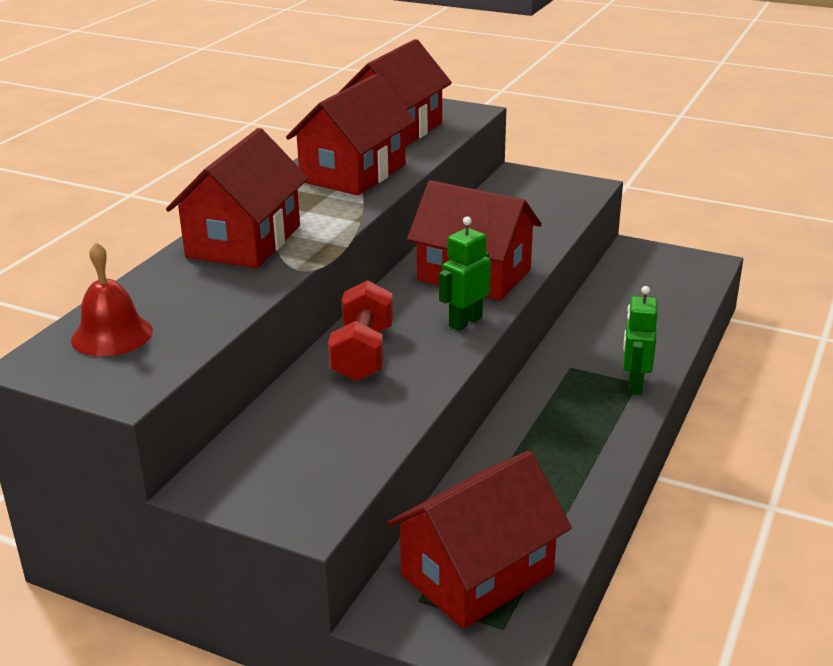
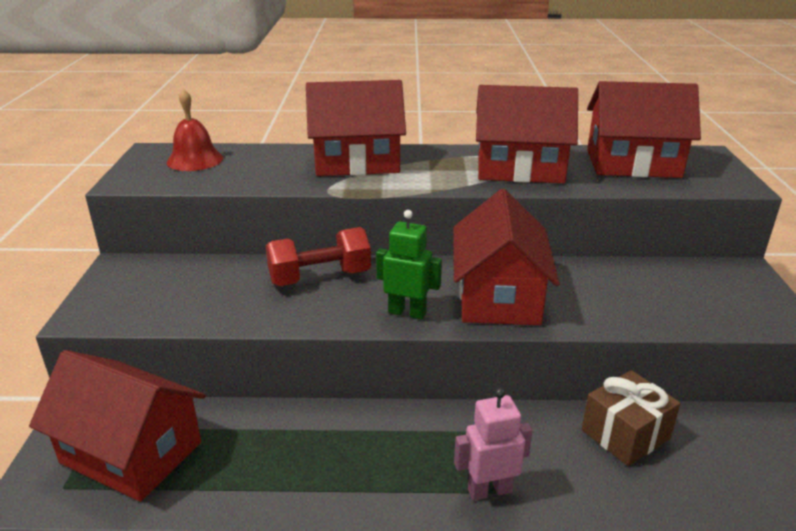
camera: 65 degrees right, 0 degrees up
green robot [623,286,658,395] -> pink robot [454,387,533,501]
none -> brown gift [582,370,681,466]

